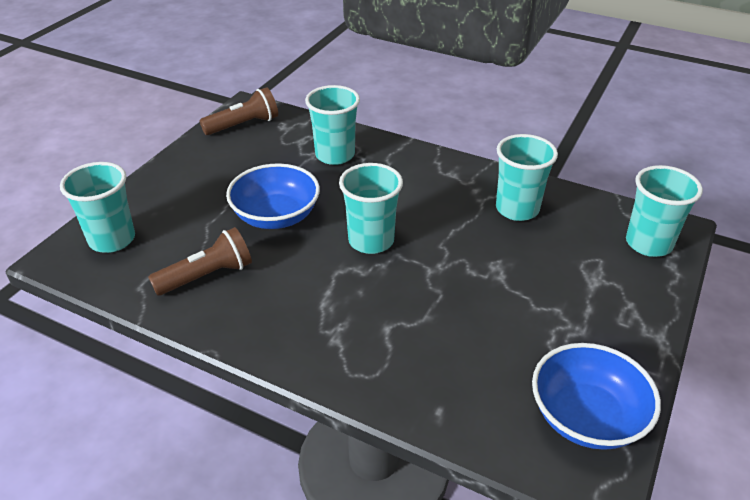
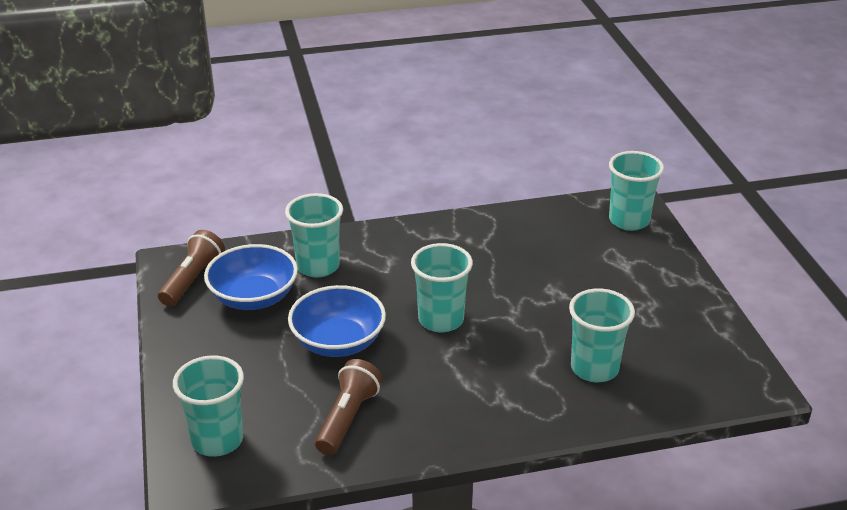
camera: 40 degrees left, 5 degrees down
turquoise cup [496,134,558,221] -> turquoise cup moved to [569,288,635,382]
blue bowl [532,343,661,450] -> blue bowl moved to [204,244,298,310]

